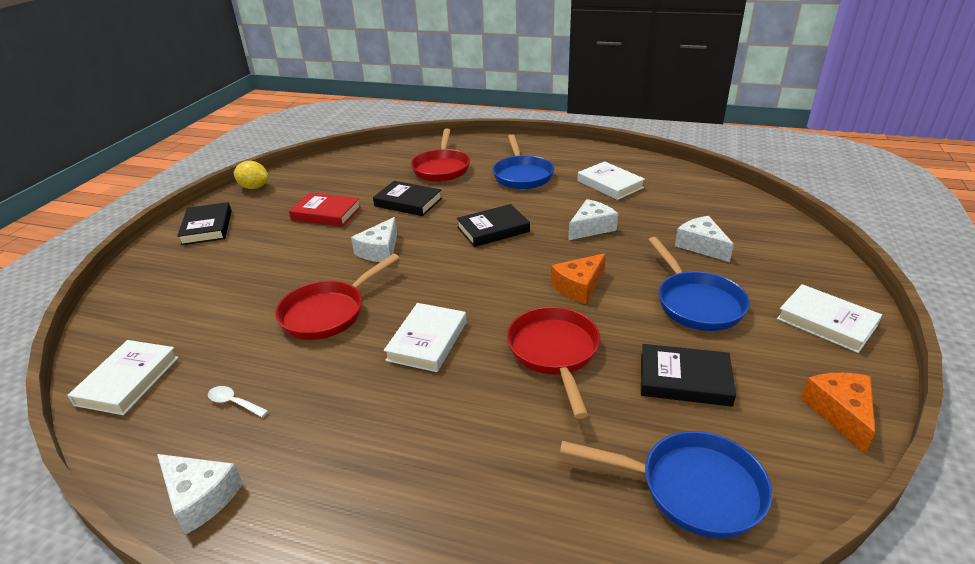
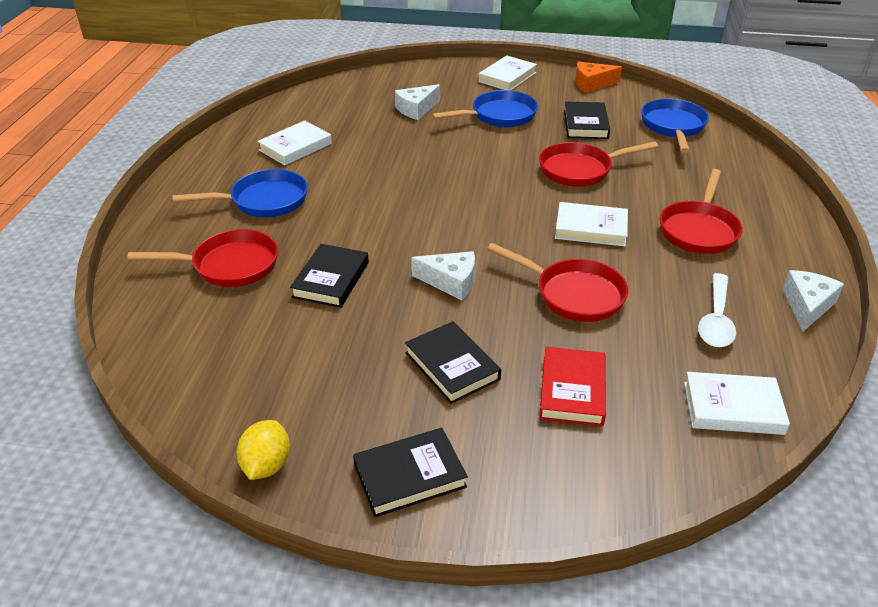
camera: 100 degrees left, 5 degrees up
white spoon [208,386,268,417] -> white spoon [698,273,736,347], size x1.86
red book [289,192,361,226] -> red book moved to [540,347,606,426]
black book [457,204,530,247] -> black book moved to [405,321,501,404]
orange cheese [551,253,606,304] -> none
white cheese [568,199,618,240] -> none
none -> red pan [660,169,743,254]

